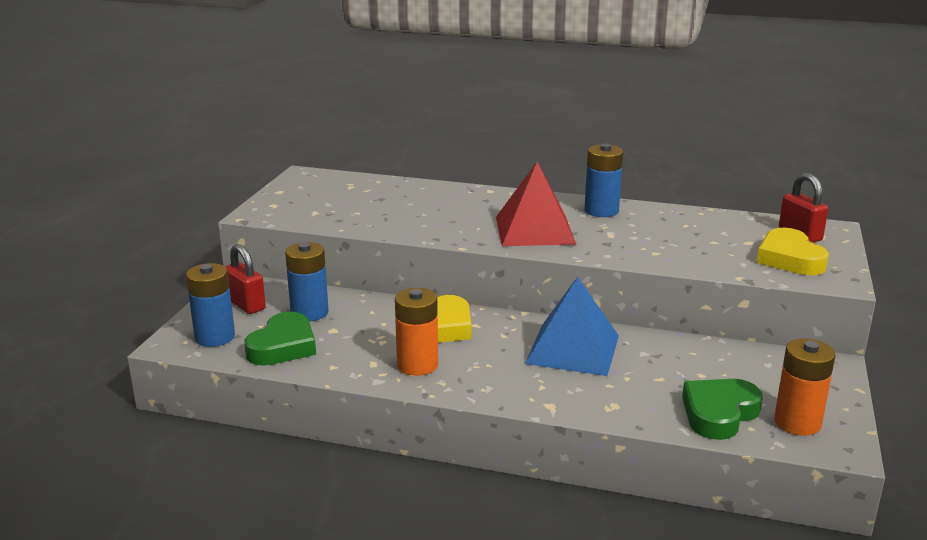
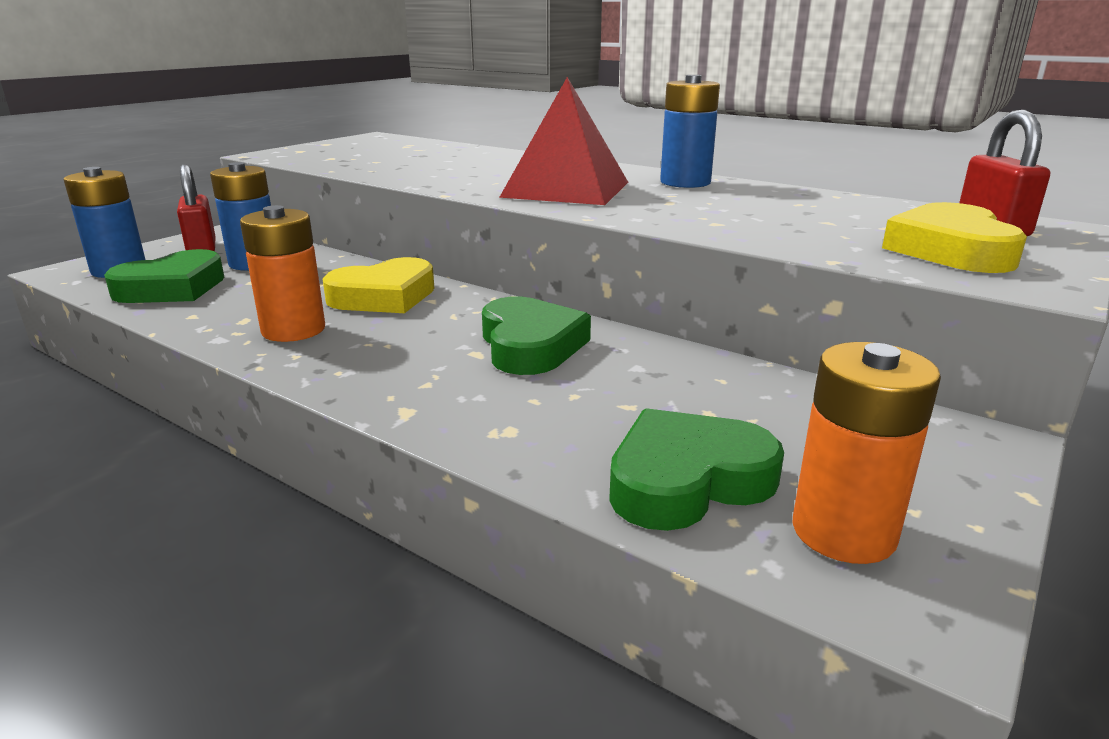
camera: 20 degrees right, 0 degrees up
blue pyramid [525,277,619,376] -> green heart [482,297,591,375]

